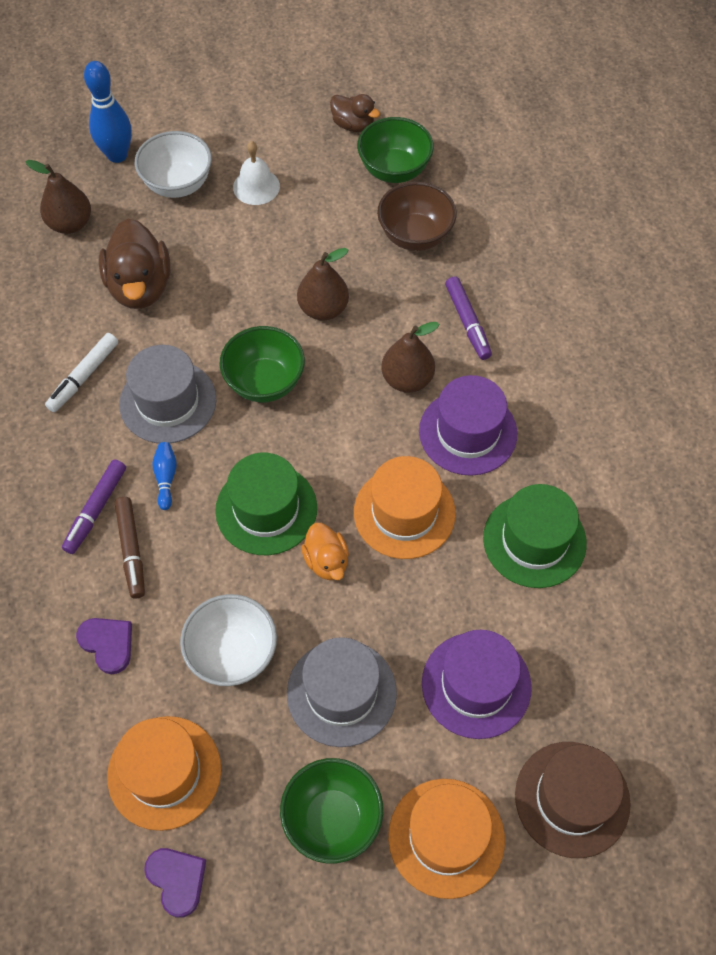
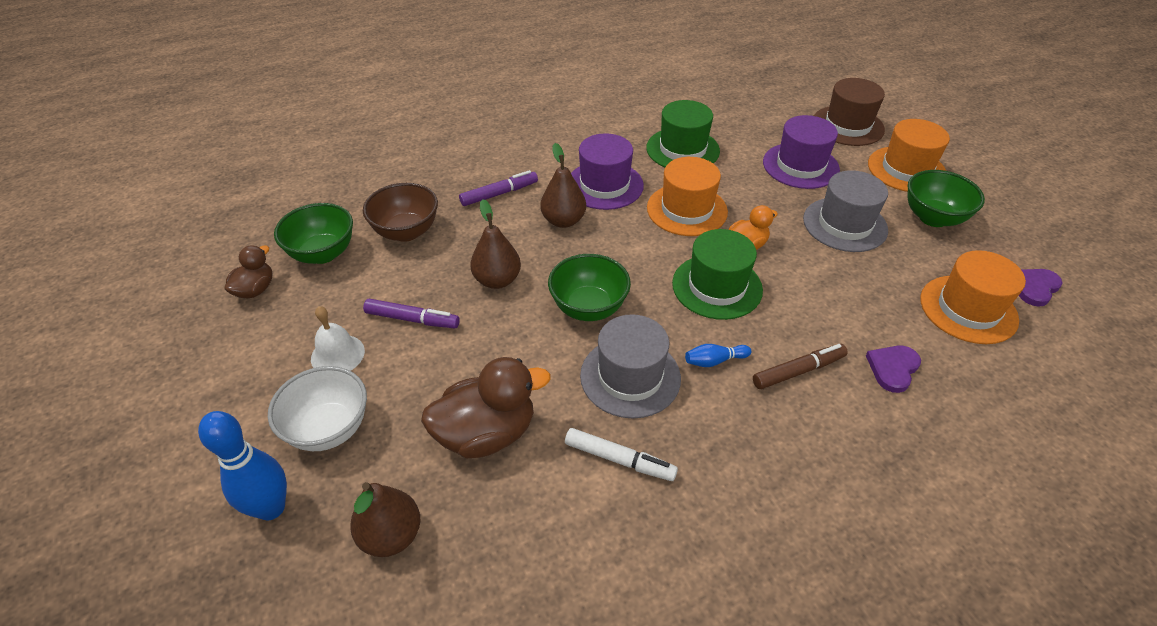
camera: 100 degrees left, 15 degrees down
purple marker [62,459,126,554] -> purple marker moved to [363,299,460,328]
white bowl [180,594,277,686] -> none

